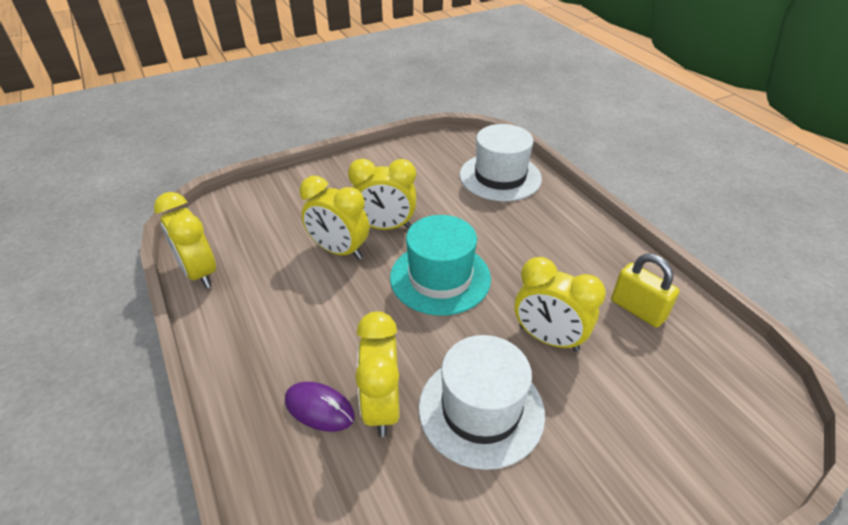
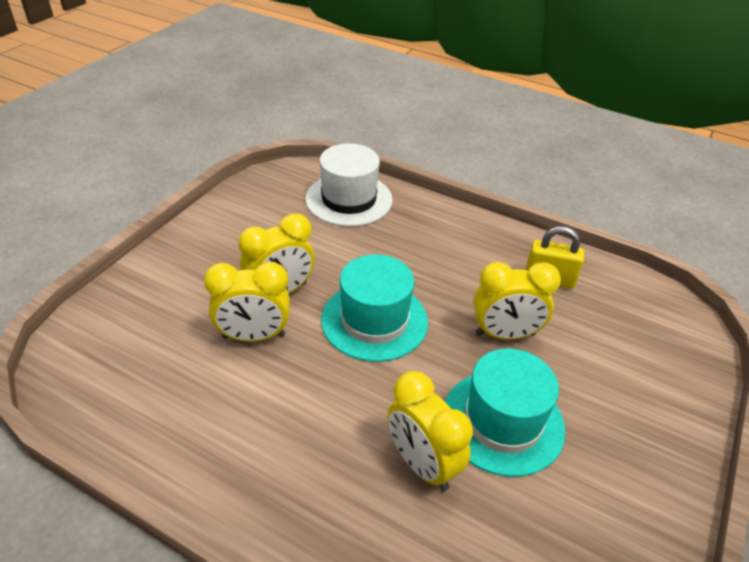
camera: 35 degrees left, 0 degrees up
yellow clock [154,192,216,288] -> none
purple mouse [285,382,355,432] -> none
white hat [418,335,545,470] -> turquoise hat [445,349,566,477]

